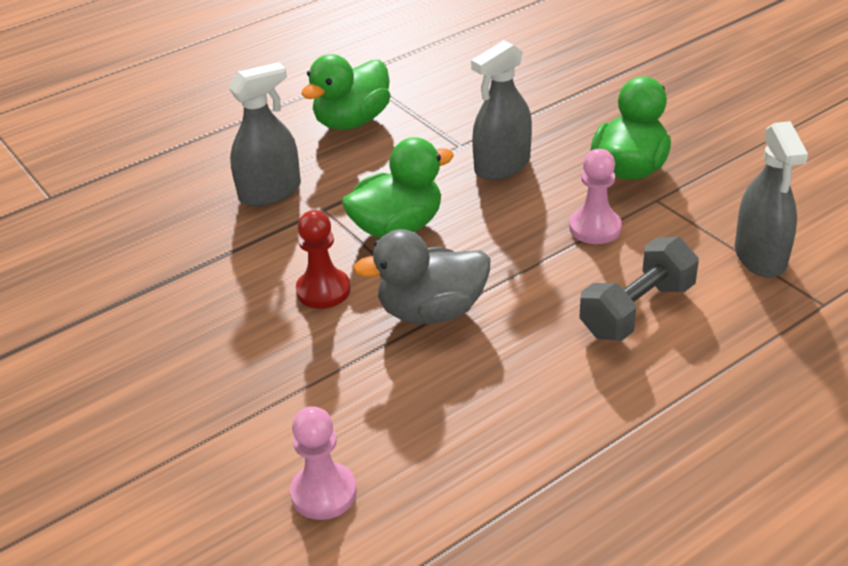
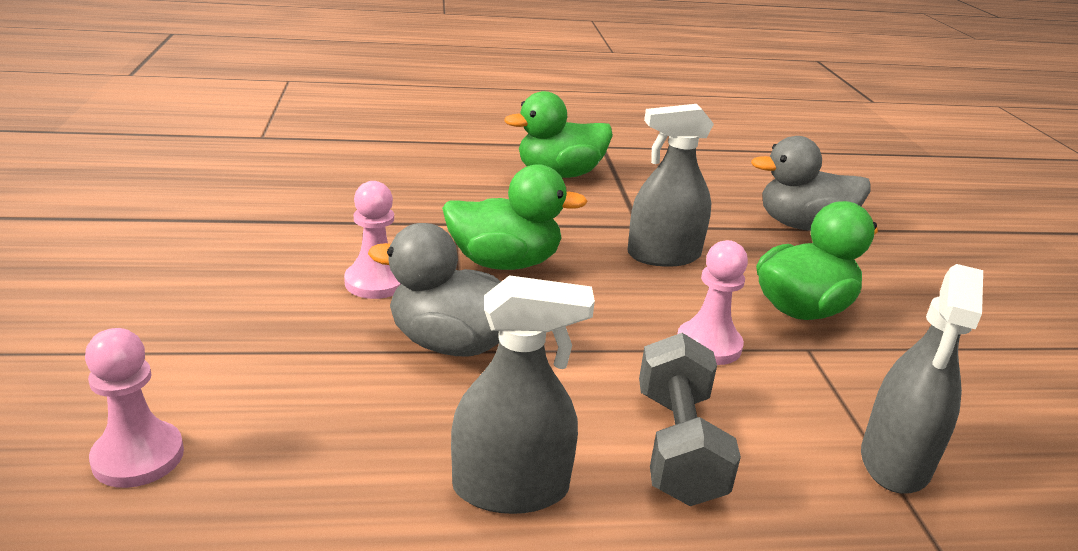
camera: 25 degrees right, 10 degrees down
grey spray bottle [228,62,301,207] -> grey spray bottle moved to [451,275,595,514]
red pawn [296,210,350,309] -> pink pawn [344,181,401,299]
grey dumbbell [579,237,699,341] -> grey dumbbell turned 75 degrees counterclockwise [639,333,741,506]
none -> grey duck [751,136,871,231]

